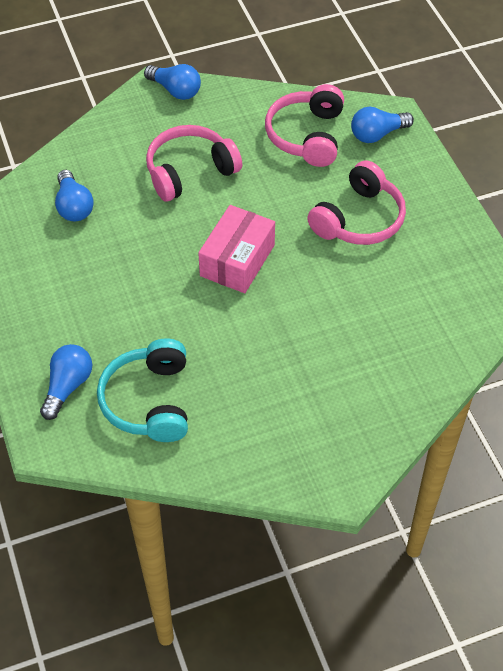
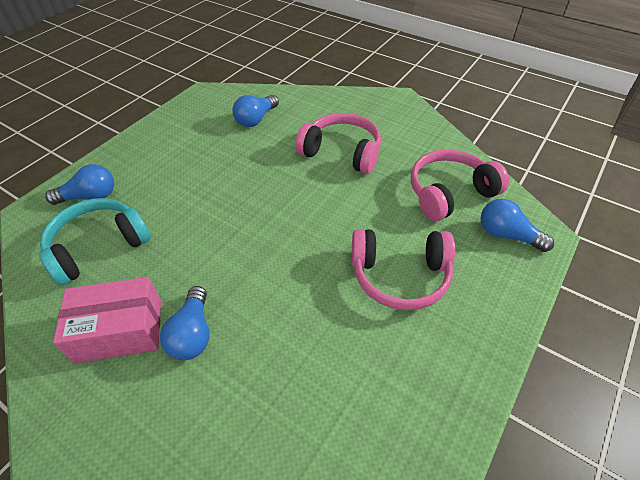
camera: 55 degrees right, 5 degrees down
blue light bulb [144,64,201,100] -> blue light bulb moved to [160,286,210,360]
pink box [198,205,275,293] -> pink box moved to [53,277,161,363]

